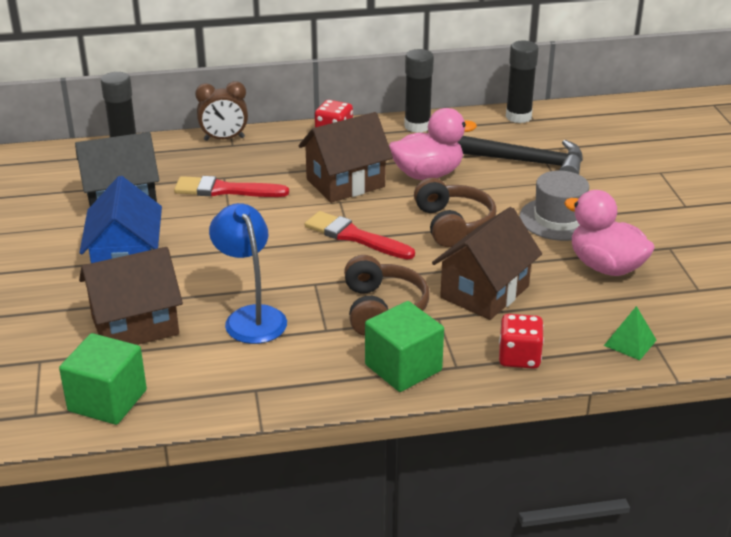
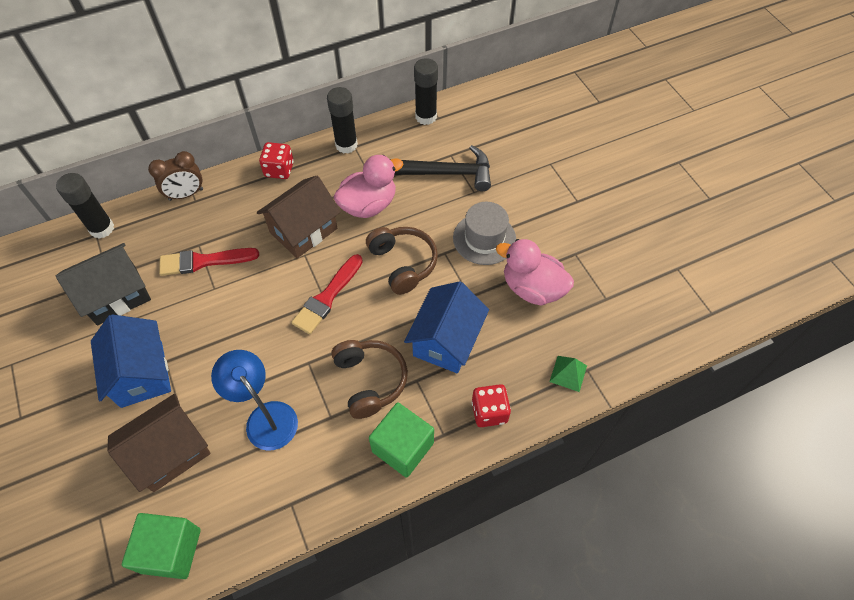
camera: 15 degrees left, 25 degrees up
red brush [305,211,415,260] -> red brush turned 75 degrees counterclockwise [291,254,363,334]
brown house [432,207,542,320] -> blue house [404,281,489,373]

